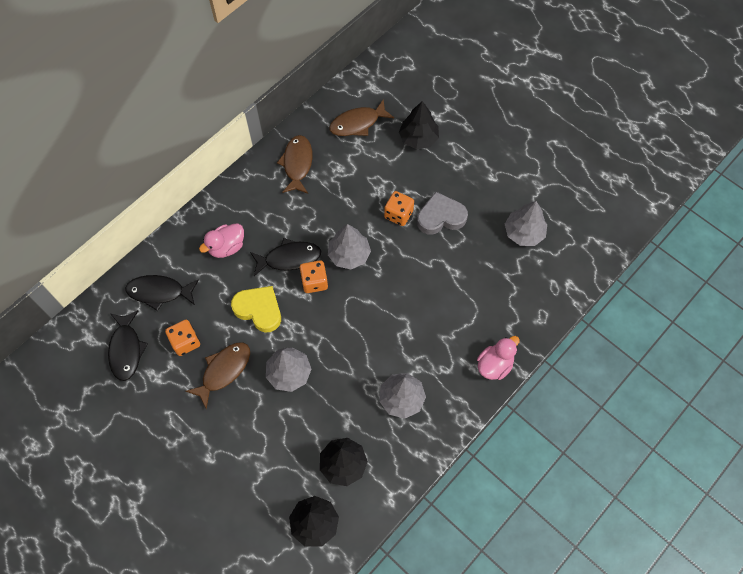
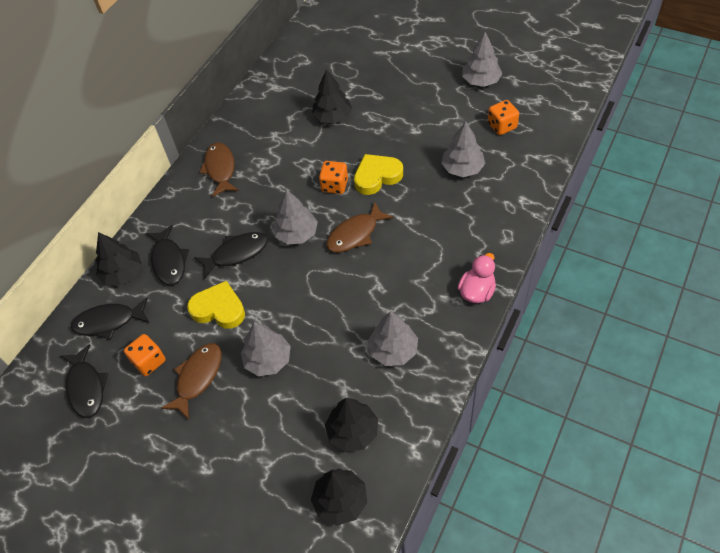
camera: 10 degrees left, 10 degrees down
pink duck [199,223,244,258] -> black fish [146,225,189,285]
orange dice [299,261,328,293] -> orange dice moved to [488,100,519,135]
brown fish [329,99,394,136] -> brown fish moved to [326,202,394,253]
grey heart [417,192,468,235] -> yellow heart [354,154,403,195]
none -> black tree [96,232,142,286]
none -> grey tree [462,32,502,87]

